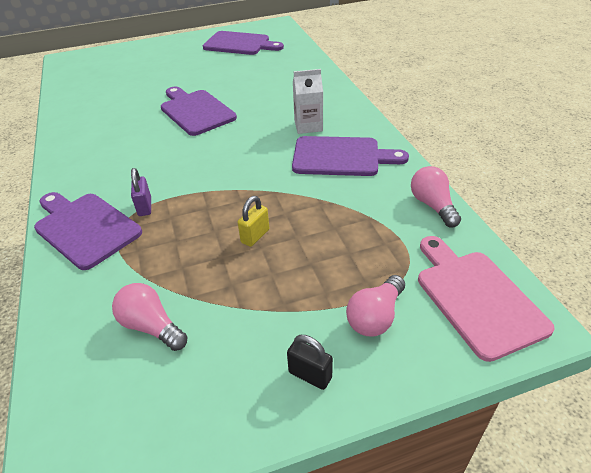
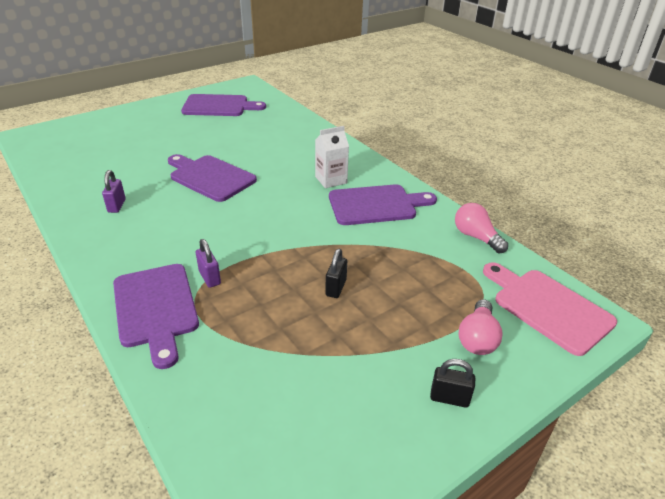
camera: 20 degrees left, 5 degrees down
purple cutting board [34,192,142,270] -> purple cutting board turned 135 degrees counterclockwise [113,264,199,369]
pink light bulb [112,283,187,351] -> none
yellow padlock [238,196,269,247] -> black padlock [325,249,347,298]
none -> purple padlock [102,170,125,213]

